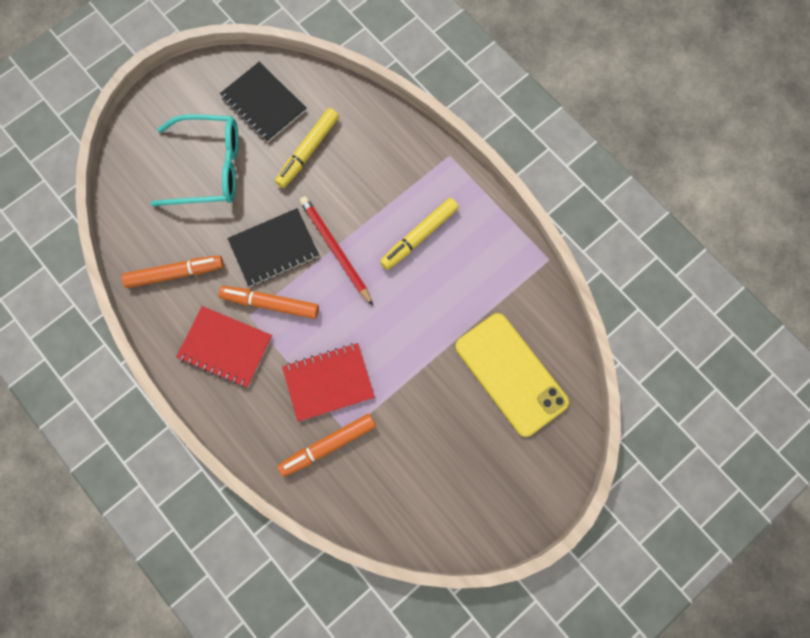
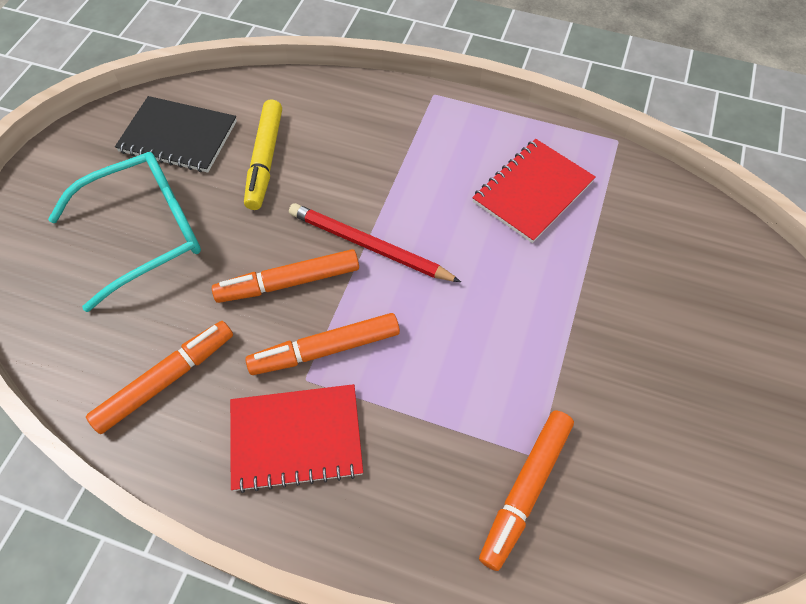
camera: 30 degrees left, 15 degrees down
black notebook [227,208,319,287] -> orange marker [212,249,359,303]
red notebook [282,343,375,422] -> red notebook moved to [472,139,596,243]
yellow marker [380,198,459,270] -> none
yellow phone [455,313,569,437] -> none

